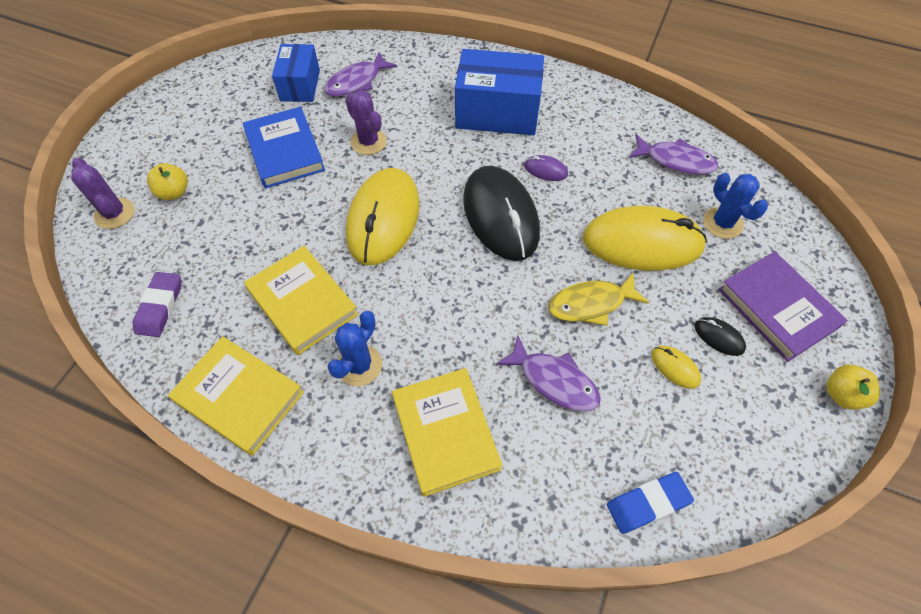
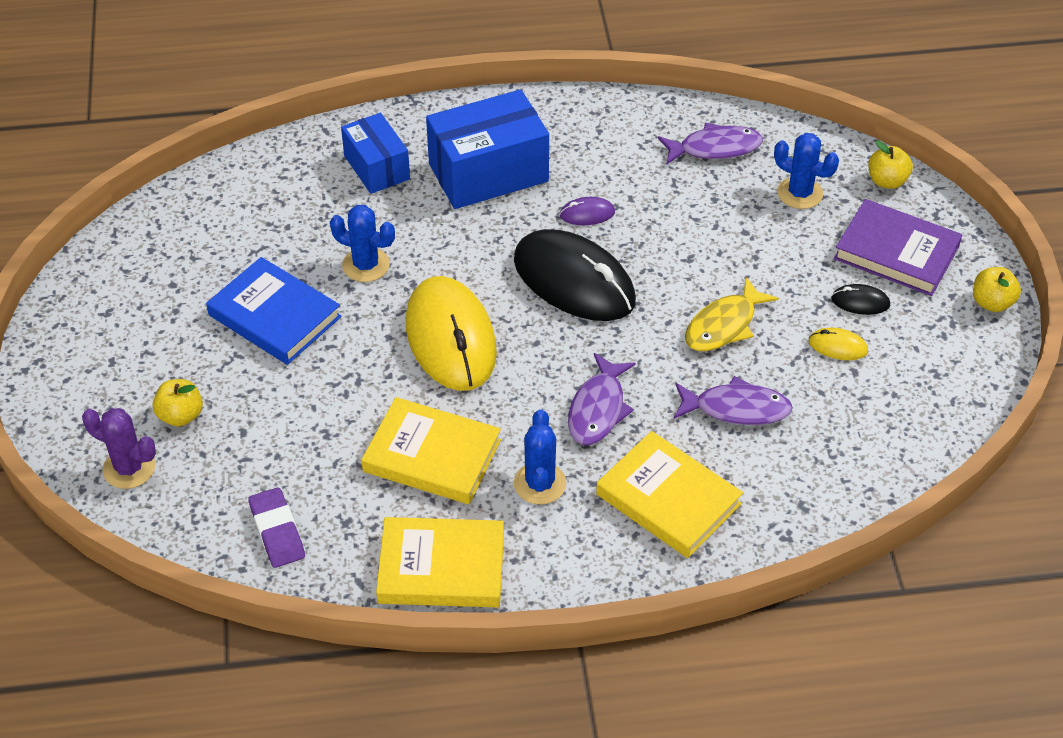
camera: 30 degrees left, 10 degrees down
blue box [272,44,320,102] -> blue box moved to [341,113,410,194]
purple fish [324,52,397,97] -> purple fish moved to [568,353,636,445]
purple cactus [345,90,387,155] -> blue cactus [330,205,395,282]
yellow mouse [582,206,707,271] -> none
blue eraser [607,472,694,534] -> none
none -> yellow apple [868,140,913,189]

